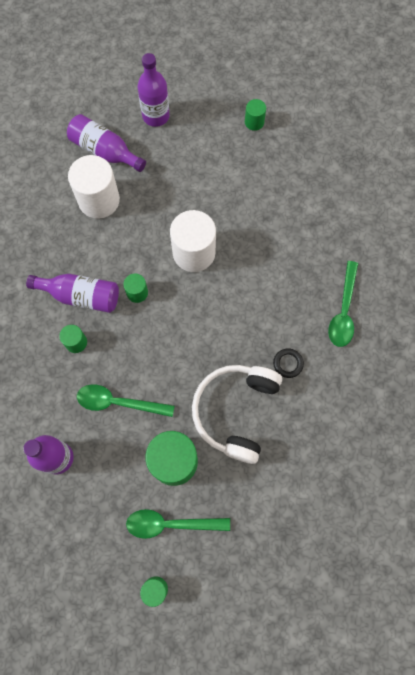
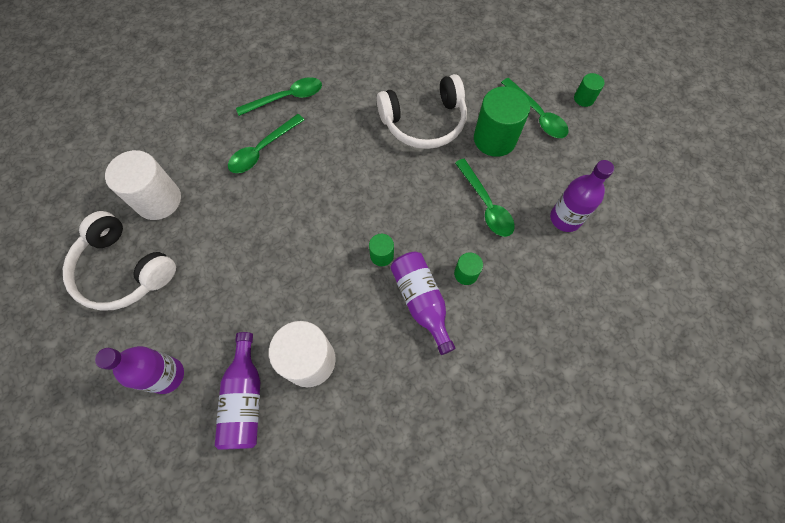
camera: 125 degrees left, 5 degrees down
white cylinder [170,210,216,272] -> white cylinder moved to [105,150,181,220]
green cylinder [245,99,266,131] -> white headphones [63,211,176,311]
black ring [273,348,304,378] -> none
none -> green spoon [228,114,304,173]

